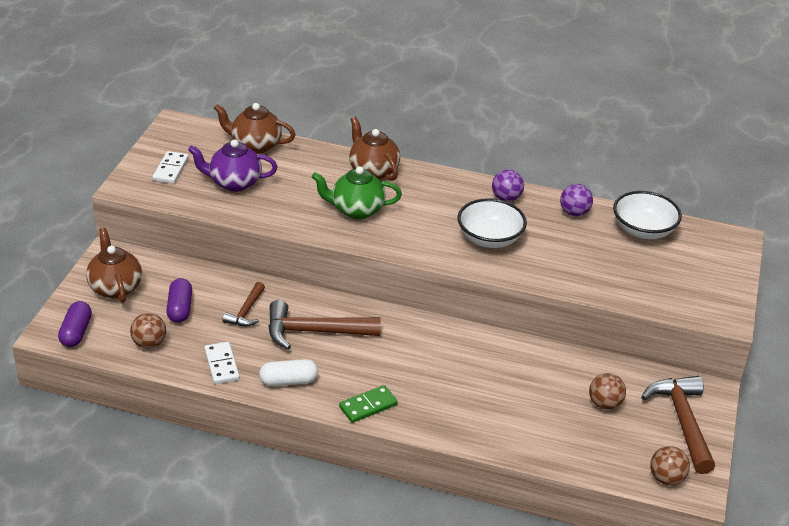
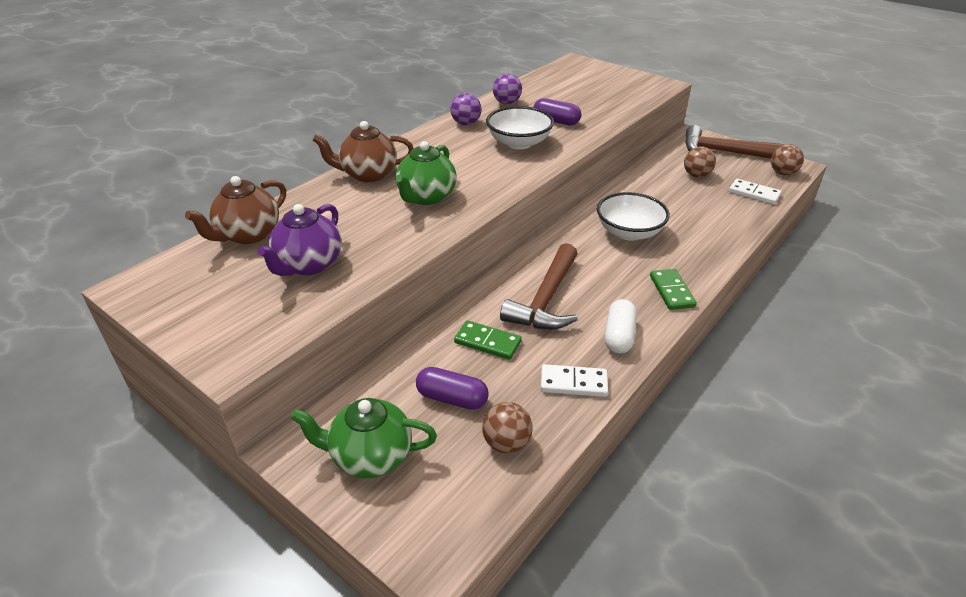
camera: 65 degrees left, 0 degrees up
purple capsule [58,301,92,347] -> purple capsule moved to [533,98,581,125]
brown teapot [86,228,142,303] -> green teapot [290,398,437,478]
white domino [153,151,189,184] -> white domino moved to [729,179,782,205]
brown hammer [222,282,265,326] -> green domino [454,320,522,360]
white bowl [613,191,682,239] -> white bowl moved to [597,192,670,241]

